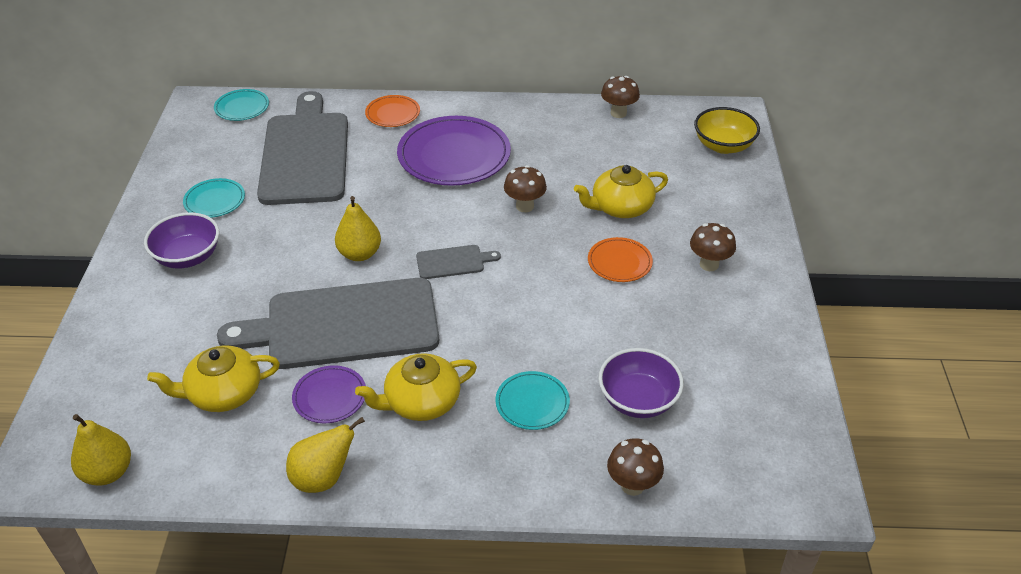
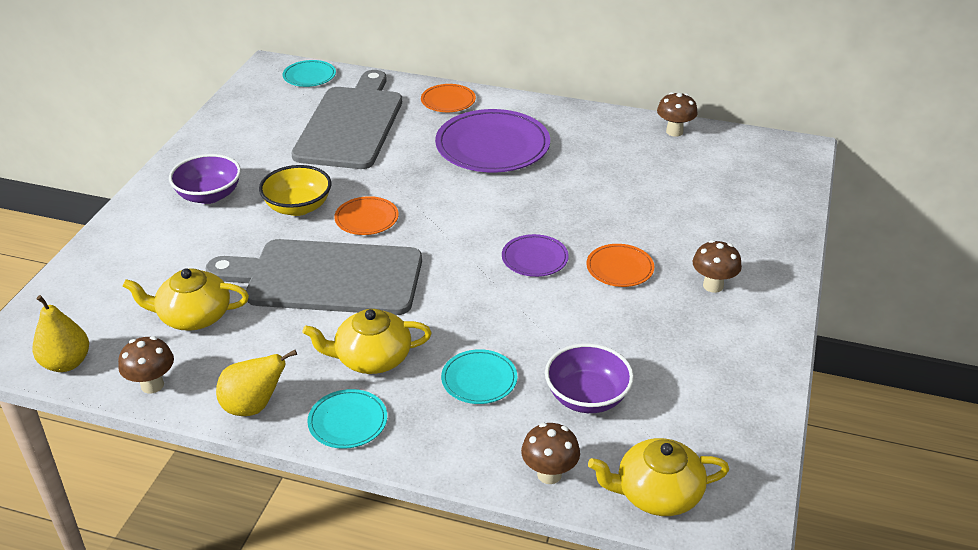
camera: 15 degrees right, 5 degrees down
turquoise plate [183,178,245,218] -> turquoise plate moved to [307,389,387,449]
purple plate [292,365,366,423] -> purple plate moved to [502,234,569,277]
yellow pear [335,196,381,261] -> orange plate [334,196,399,235]
grey cutting board [416,245,501,279] -> none
brown mushroom [504,165,547,212] -> brown mushroom moved to [118,336,174,394]
yellow teapot [574,165,668,218] -> yellow teapot moved to [588,438,729,516]
yellow bowl [694,107,760,154] -> yellow bowl moved to [259,165,331,216]

